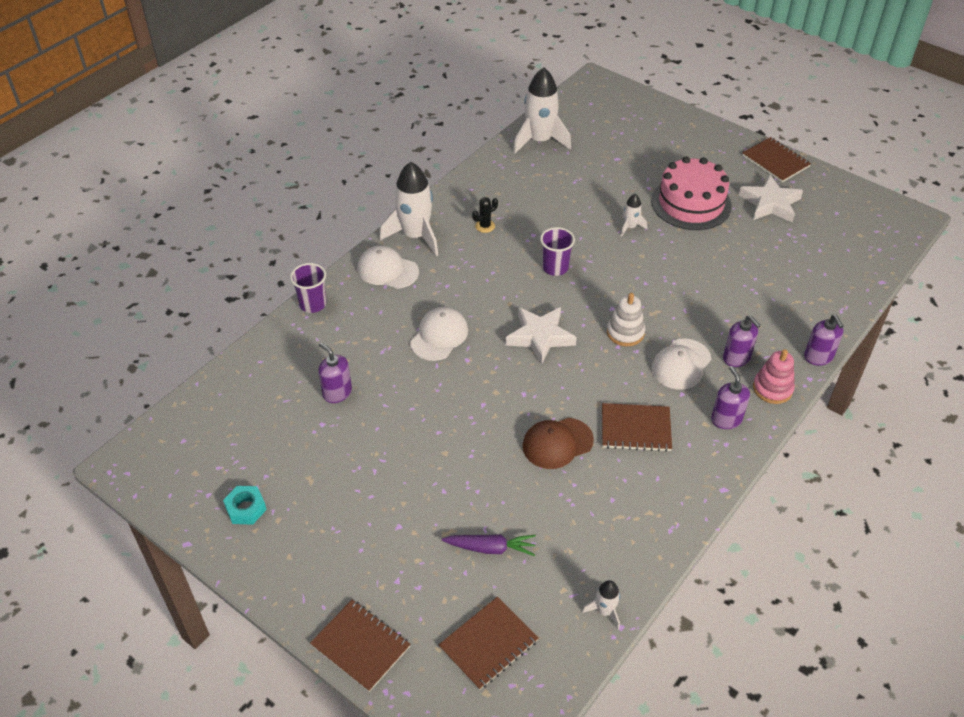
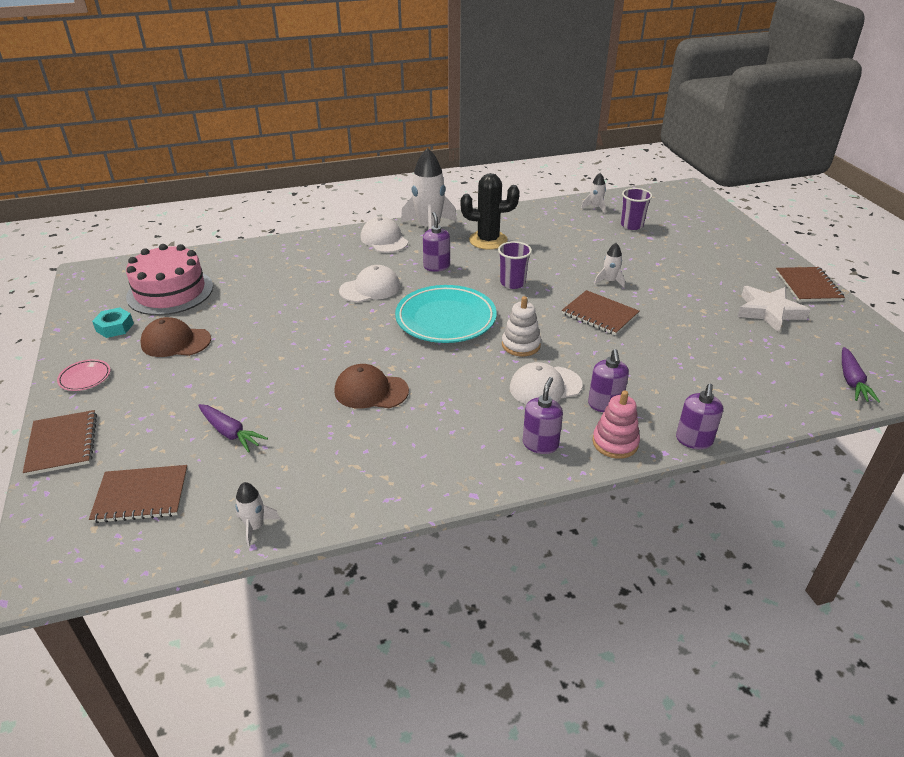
camera: 35 degrees right, 10 degrees down
purple cup [290,263,326,313] -> purple cup moved to [621,188,652,230]
purple soap dispenser [318,342,352,403] -> purple soap dispenser moved to [423,212,450,272]
black cactus [472,197,498,233] -> black cactus [461,173,519,250], size x2.10
white star [506,307,577,365] -> turquoise plate [395,285,497,343]
white rocket [513,67,571,154] -> white rocket [581,173,606,214], size x0.47
brown notebook [602,403,672,452] -> brown notebook moved to [562,290,639,335]
pink cake [651,156,732,230] -> pink cake moved to [126,244,213,315]
none -> pink plate [57,359,111,391]
none -> brown cap [141,317,211,357]
none -> purple carrot [842,347,880,403]

